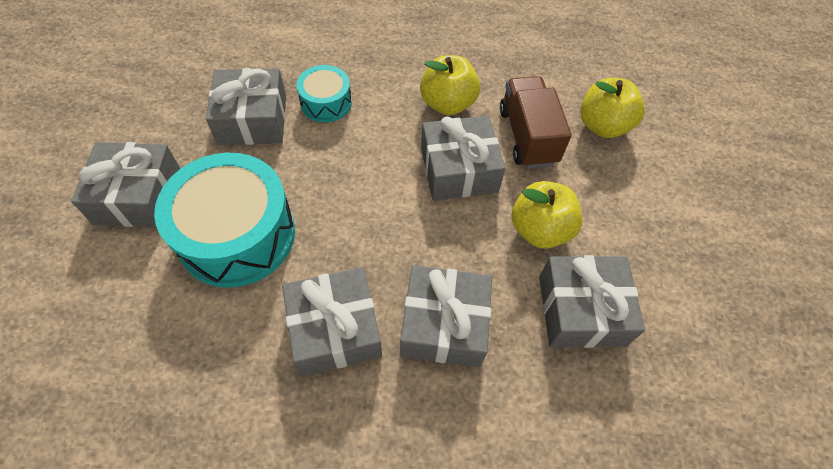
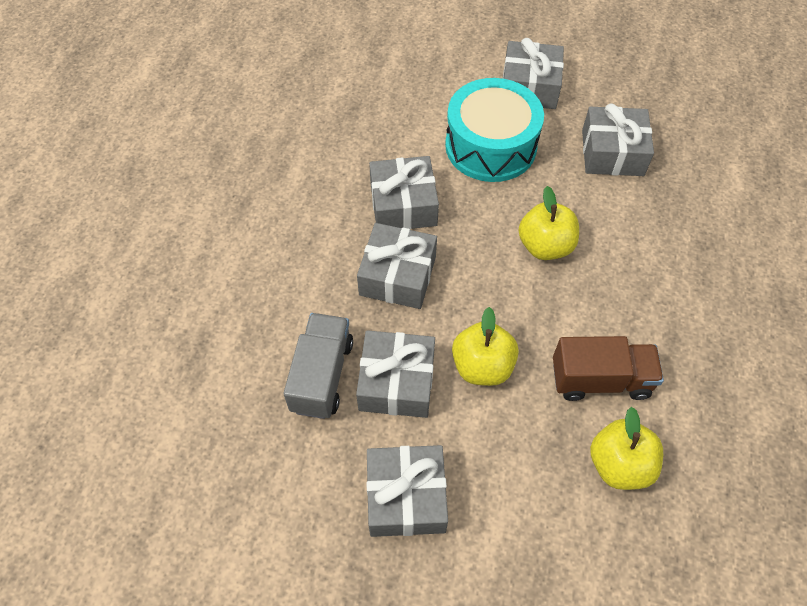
camera: 100 degrees right, 0 degrees up
turquoise drum [296,65,352,122] -> none
yellow apple [420,55,480,115] -> yellow apple moved to [519,186,579,260]
grey gift [421,116,506,200] -> grey gift moved to [367,445,448,537]
none -> grey truck [283,313,353,419]

